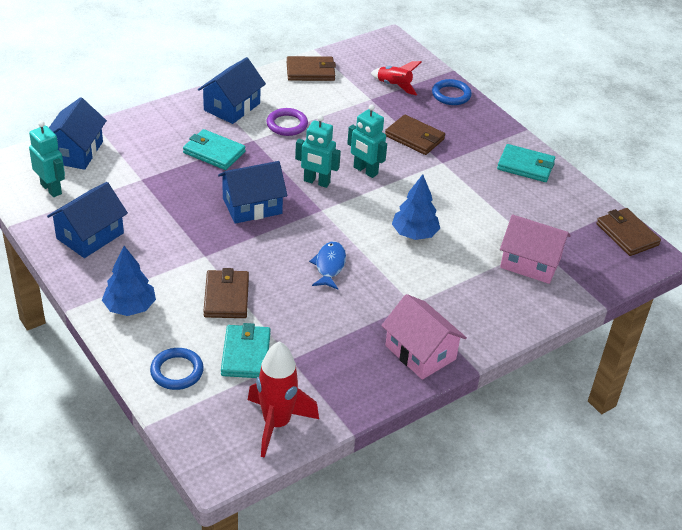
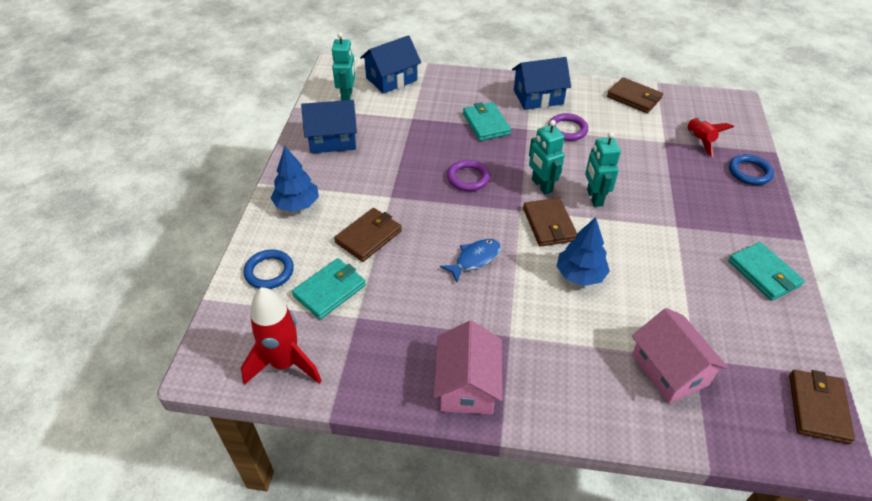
camera: 45 degrees right, 5 degrees up
blue house [218,161,287,224] -> purple ring [447,160,490,191]
brown wallet [385,115,445,155] -> brown wallet moved to [523,198,577,247]

